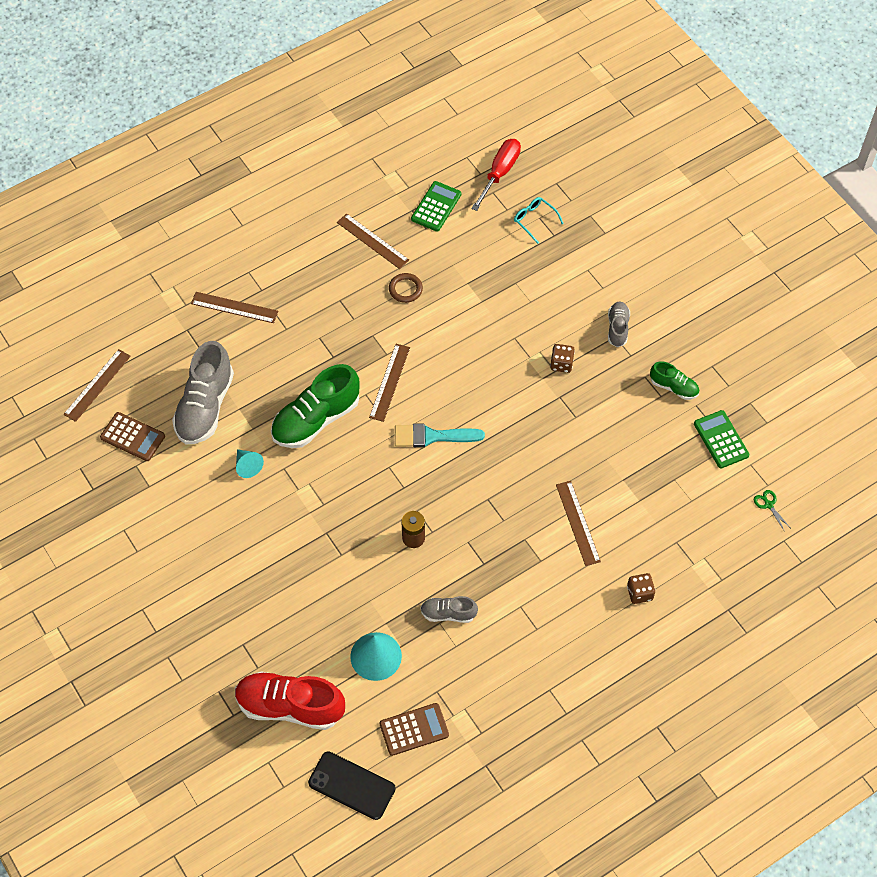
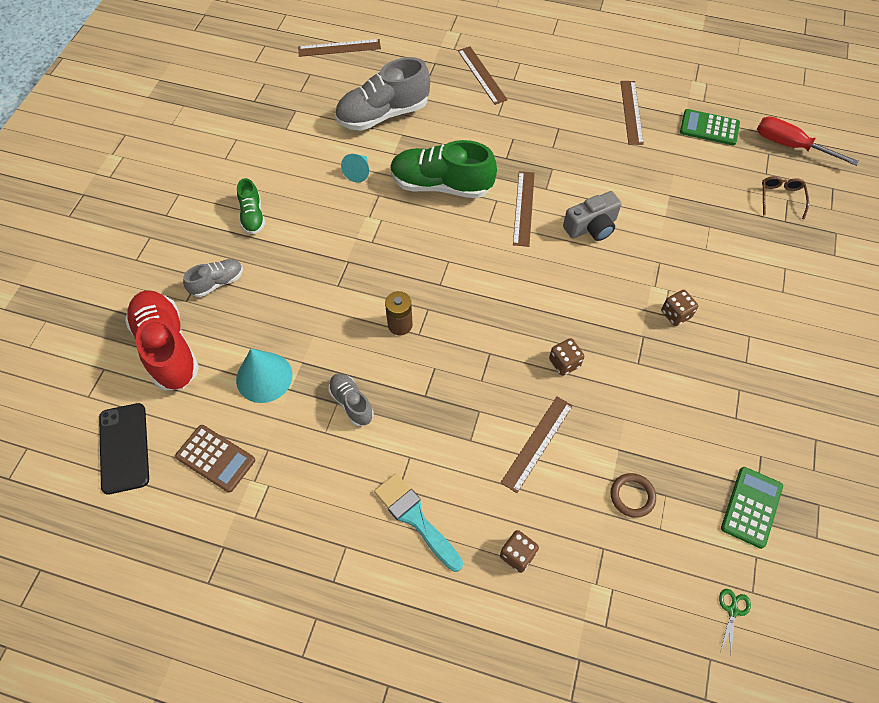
camera: 50 degrees right, 0 degrees up
brown calculator [100,412,165,461] -> none
brown ruler [369,344,410,422] -> brown ruler turned 60 degrees counterclockwise [513,171,535,247]
brown ring [389,273,423,303] -> brown ring moved to [610,473,656,518]
turquoise brush [395,423,485,447] -> turquoise brush moved to [374,473,463,572]
green calculator [411,181,461,232] -> green calculator turned 150 degrees counterclockwise [680,109,740,146]
red screwdriver [471,139,521,211] -> red screwdriver turned 135 degrees counterclockwise [757,116,859,166]
turquoise glasses [514,197,564,244] -> brown glasses [762,176,809,219]
grey shoe [608,302,630,347] -> grey shoe moved to [183,259,243,297]
green shoe [650,361,699,400] -> green shoe moved to [237,178,265,234]
none -> brown dice [549,338,584,376]
none -> grey camera [563,191,622,241]

